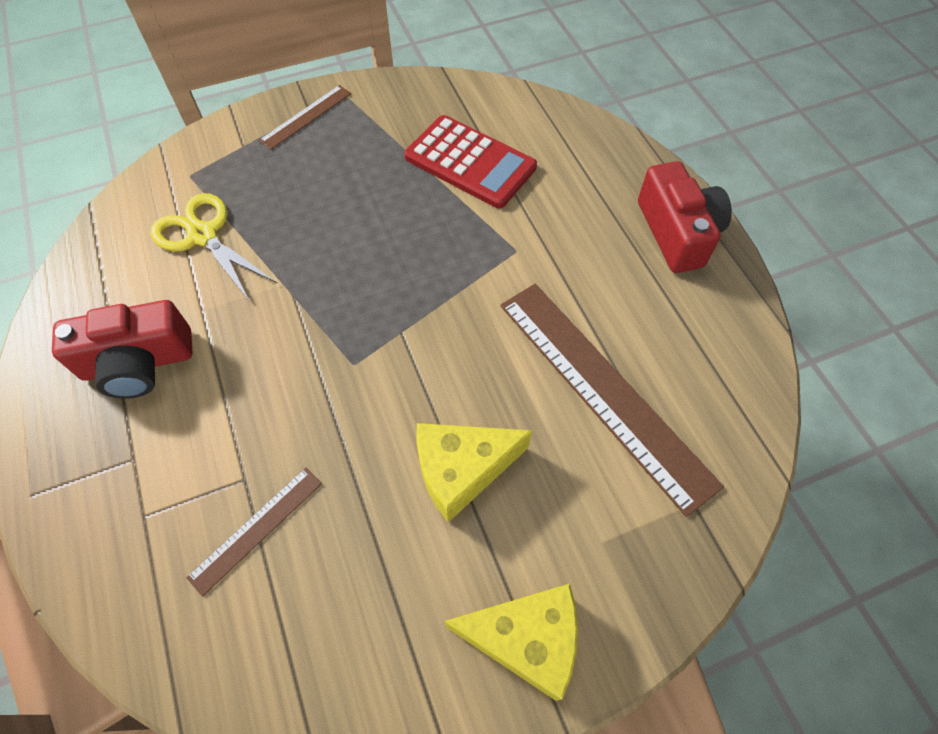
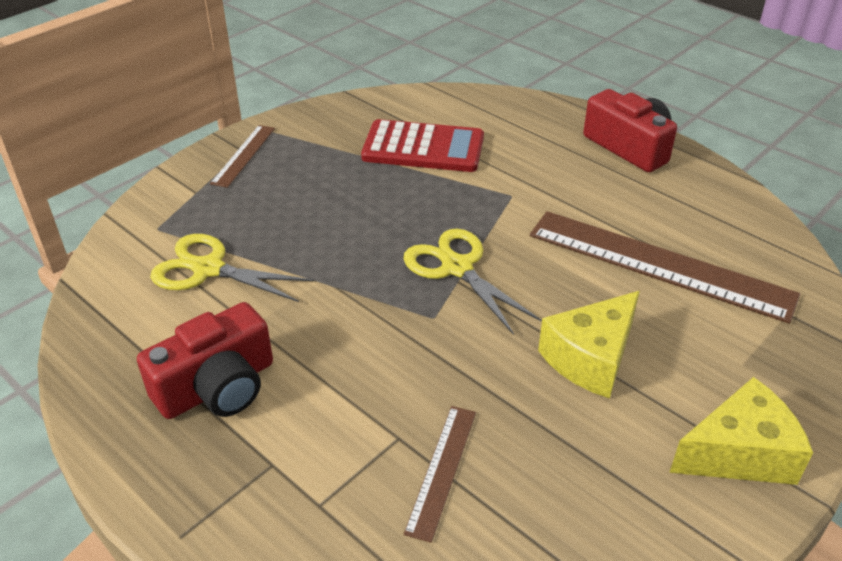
camera: 25 degrees left, 20 degrees down
none -> yellow scissors [403,229,542,335]

